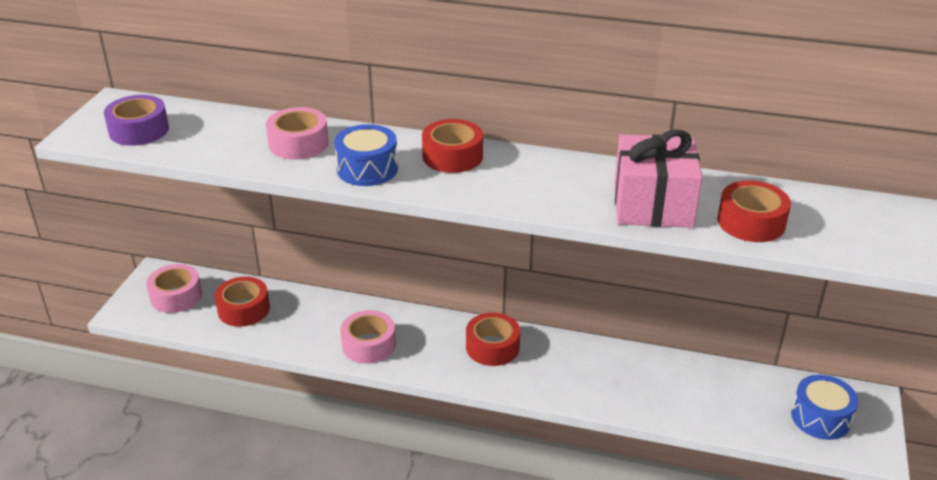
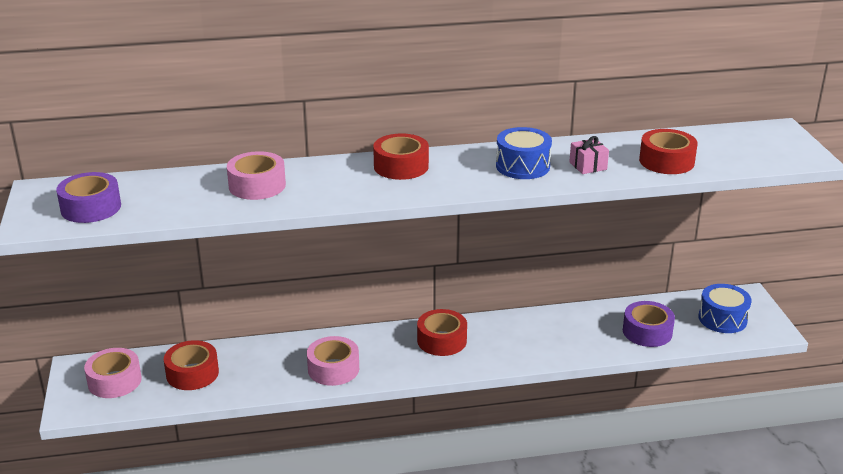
camera: 25 degrees left, 5 degrees down
blue drum [334,124,398,186] -> blue drum moved to [496,127,552,179]
pink gift [614,129,702,228] -> pink gift [569,136,609,174], size x0.45
none -> purple tape [623,301,675,347]

